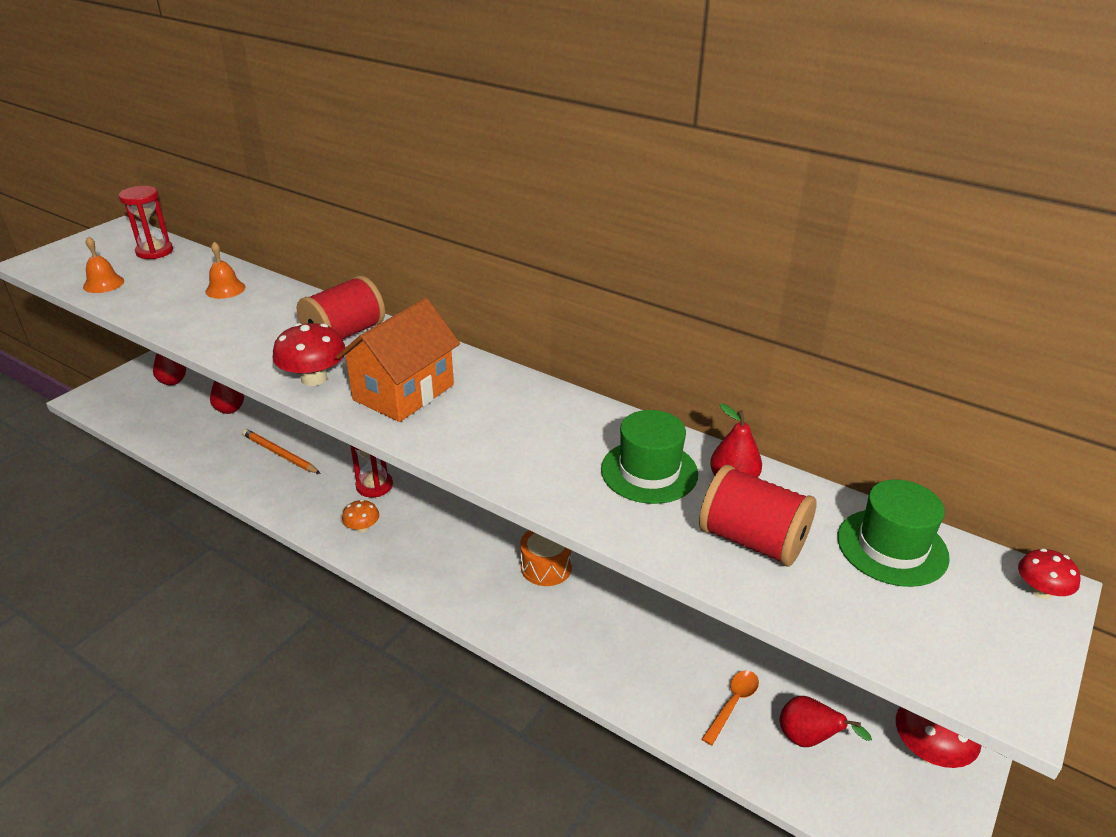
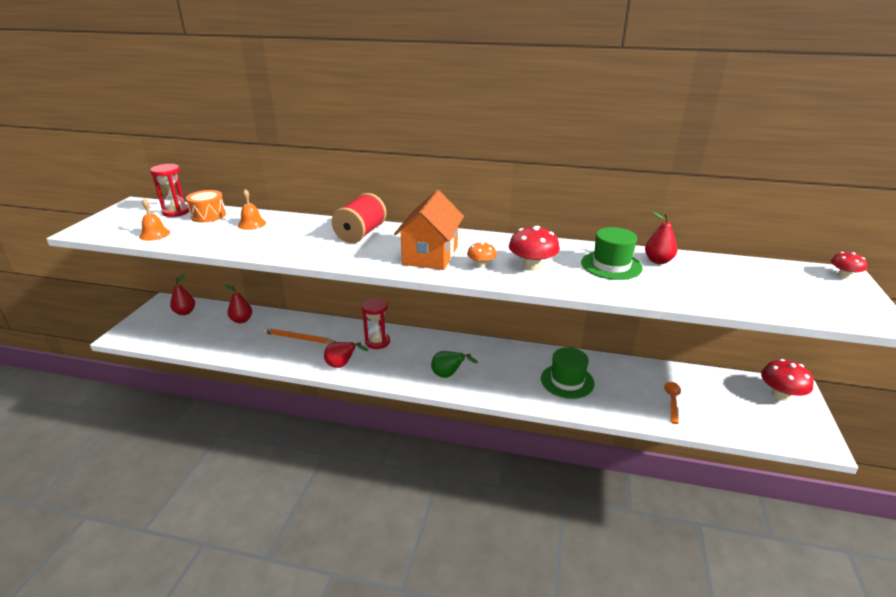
camera: 20 degrees left, 5 degrees down
red mushroom [272,323,346,386] -> red mushroom moved to [509,226,560,271]
orange mushroom [342,500,379,533] -> orange mushroom moved to [467,242,497,268]
orange drum [520,530,572,586] -> orange drum moved to [186,190,226,222]
red spool [699,465,816,567] -> none
red pear [780,696,872,747] -> red pear moved to [324,342,369,368]
green hat [837,480,950,587] -> green hat moved to [541,347,595,399]
none -> green pear [431,351,478,378]

